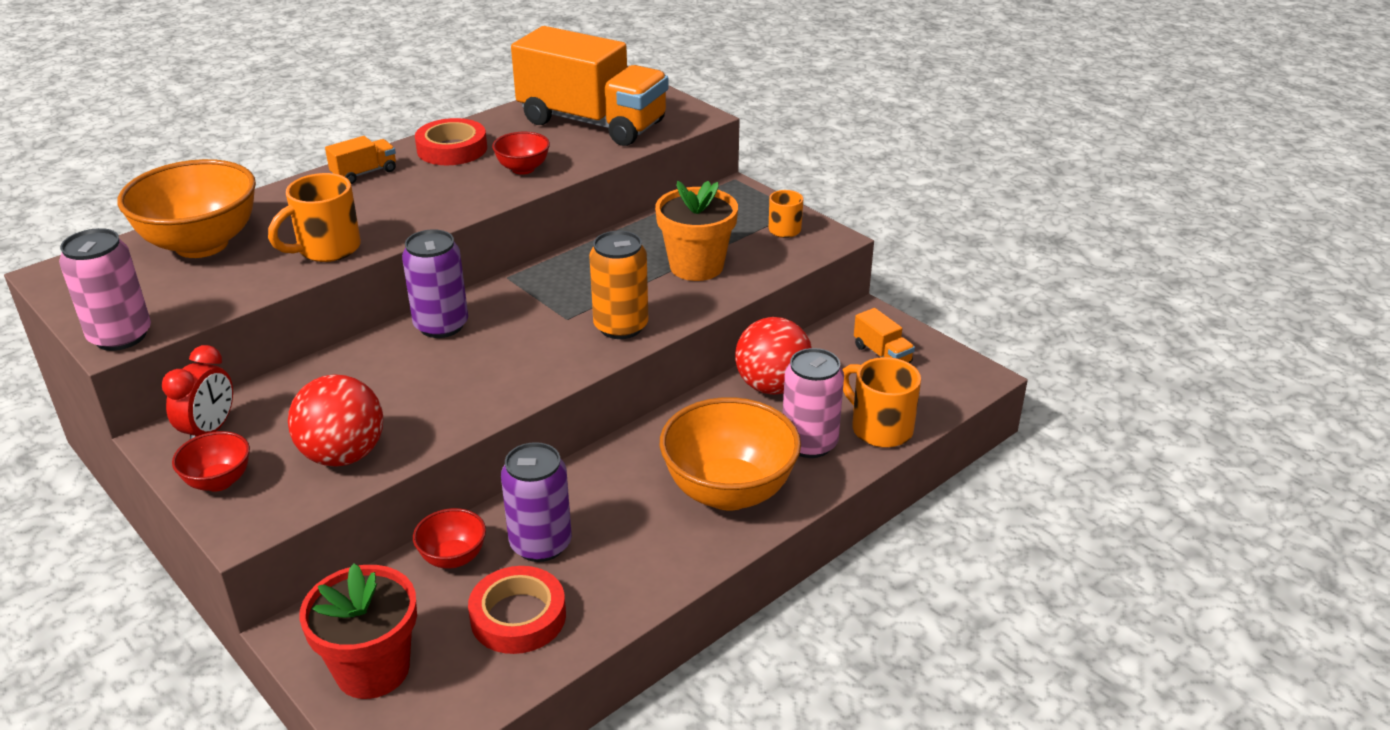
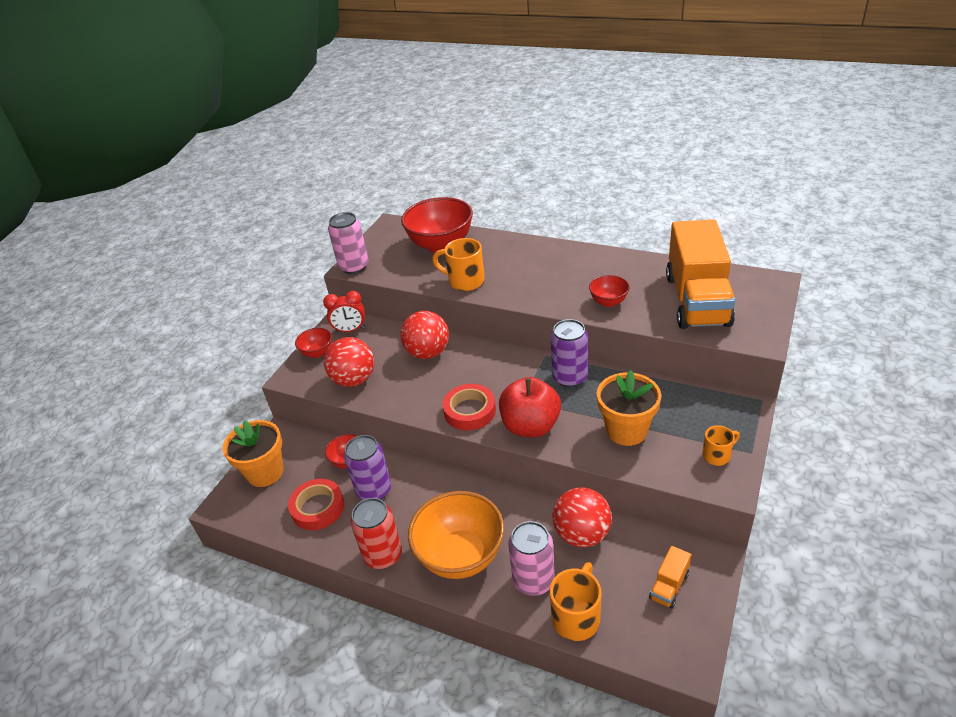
camera: 70 degrees right, 5 degrees up
orange bowl [118,159,256,258] -> red bowl [401,197,473,253]
red flower pot [299,563,417,699] -> orange flower pot [222,420,284,487]
orange truck [325,136,396,184] -> none
purple can [402,229,468,338] -> purple can moved to [551,319,588,387]
red tape [415,118,487,165] -> red tape moved to [442,384,496,430]
orange can [589,230,648,339] -> red apple [499,377,561,437]
none -> red can [351,498,402,569]
none -> red ball [400,311,449,359]

